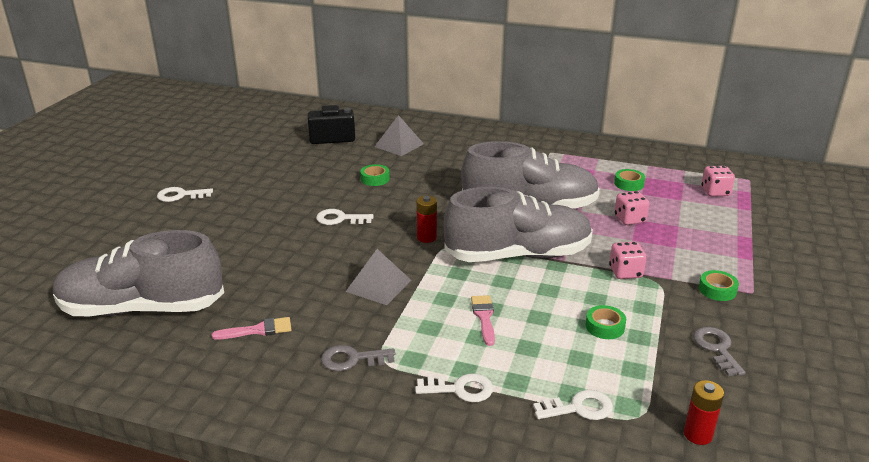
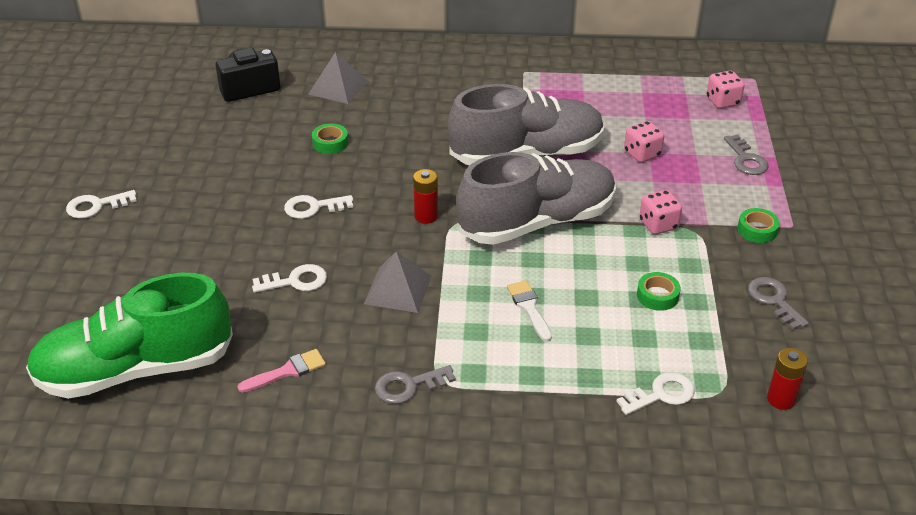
camera: 15 degrees left, 10 degrees up
grey shoe [53,230,224,316] -> green shoe [26,273,233,399]
white key [415,373,493,402] -> white key moved to [252,264,327,293]
pink brush [471,295,495,346] -> white brush [507,281,552,342]
green tape [614,169,645,191] -> none
none -> grey key [724,135,769,175]

